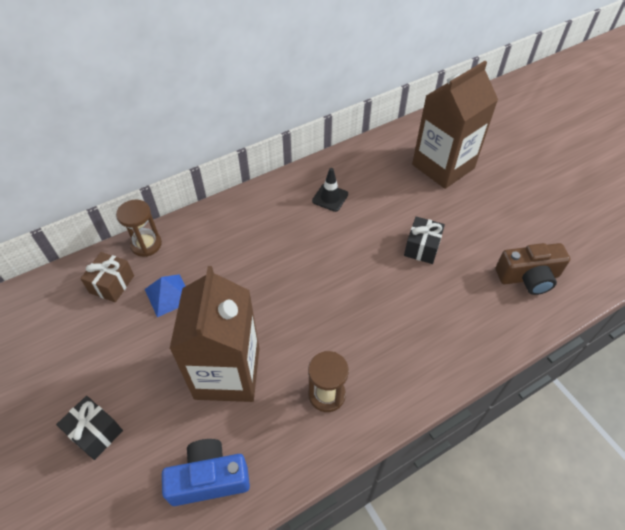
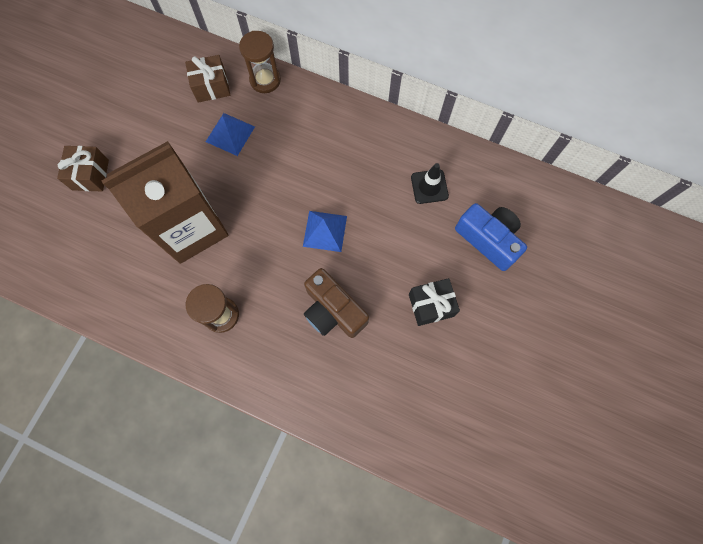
camera: 55 degrees right, 20 degrees up
black gift [56,396,123,460] -> brown gift [57,146,109,191]
blue camera [162,439,250,506] -> blue camera moved to [455,203,527,271]
brown carton [412,61,498,189] -> none
brown camera [496,243,570,295] -> brown camera moved to [304,268,369,338]
none -> blue pyramid [303,211,347,252]

